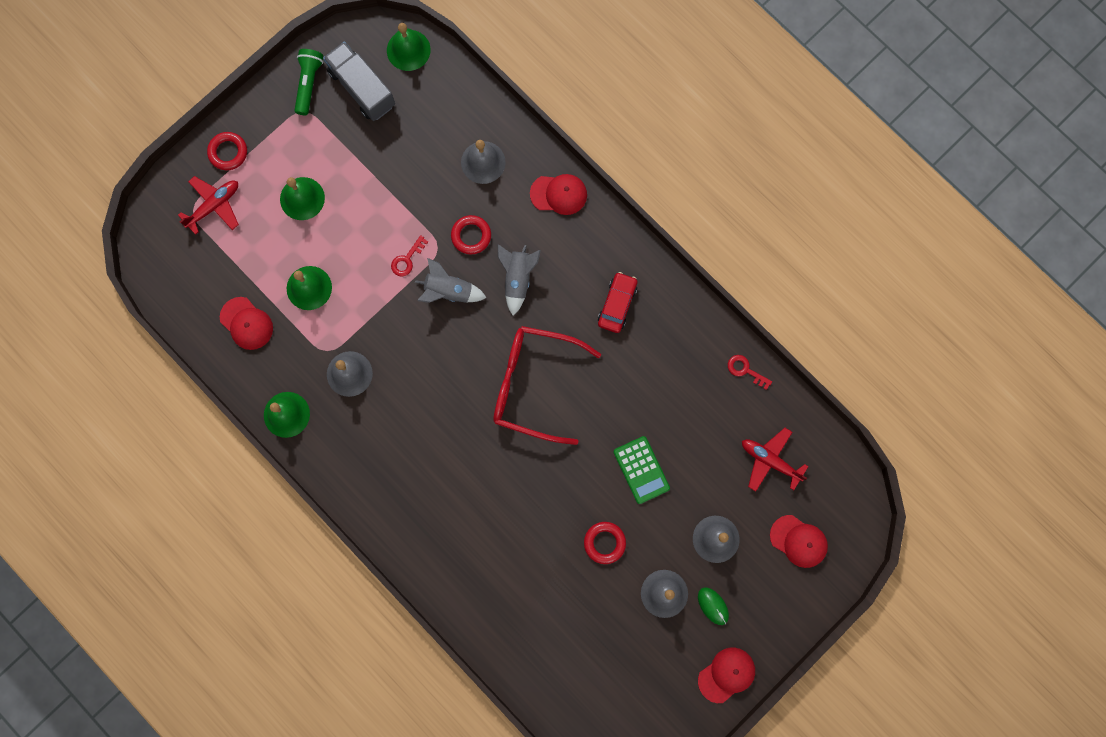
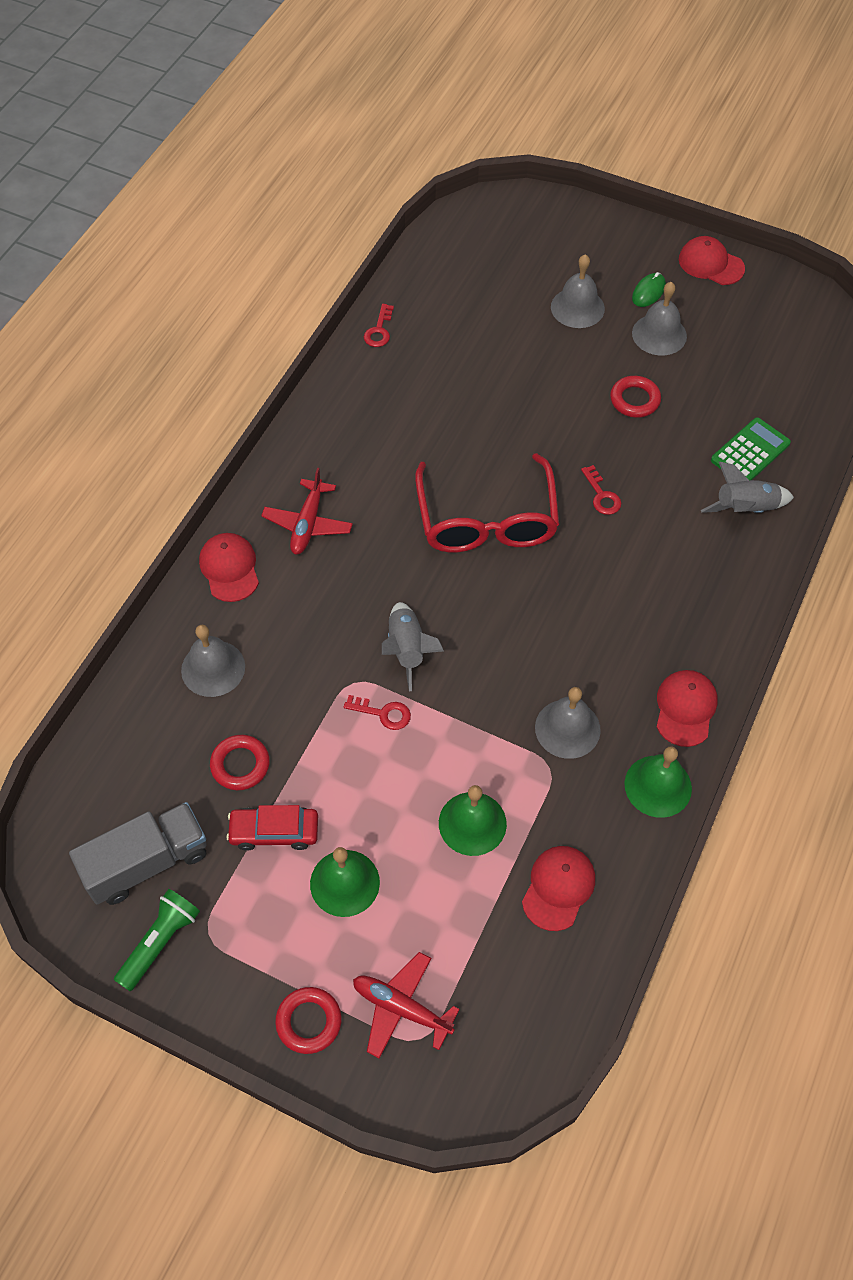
camera: 110 degrees left, 20 degrees down
green flashlight [294,49,323,115] -> green flashlight turned 135 degrees clockwise [114,889,200,991]
grey truck [323,42,395,121] -> grey truck turned 150 degrees counterclockwise [69,802,207,905]
green bell [387,23,431,71] -> none
red ring [451,215,491,254] -> red ring moved to [210,735,270,790]
grey rocket [498,244,541,315] -> grey rocket moved to [701,462,794,513]
red car [598,272,638,333] -> red car moved to [226,805,318,851]
green calculator [613,436,670,504] -> green calculator moved to [711,418,791,480]
red plane [742,428,809,492] -> red plane moved to [261,468,353,554]
red cap [770,515,828,568] -> red cap moved to [657,670,718,747]
none -> red key [581,465,622,515]

